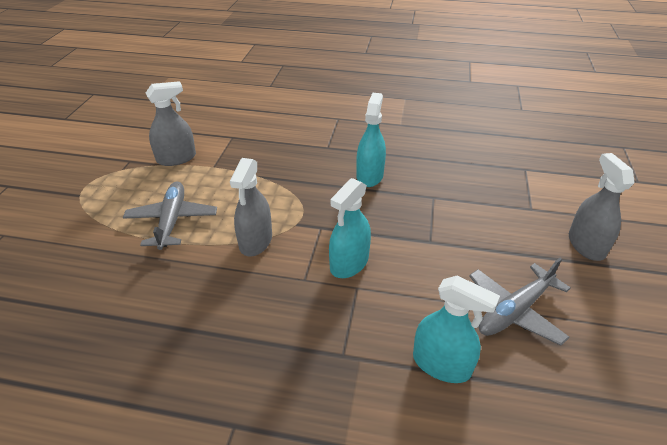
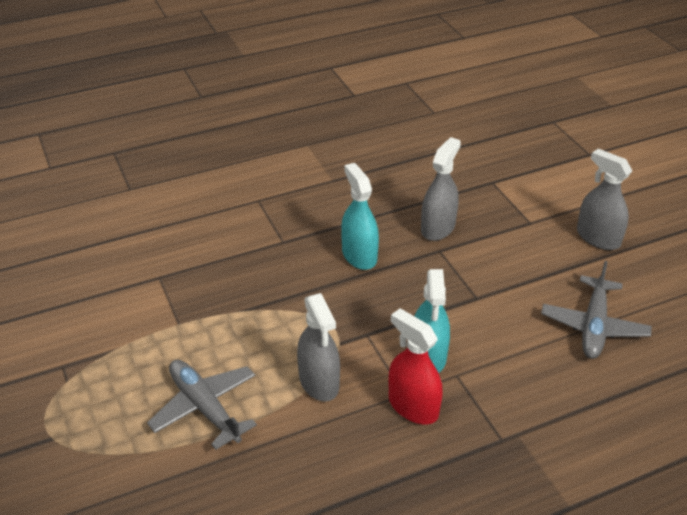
camera: 35 degrees left, 0 degrees up
grey spray bottle [146,81,196,166] -> grey spray bottle moved to [421,137,461,241]
turquoise spray bottle [413,276,500,383] -> none
none -> red spray bottle [388,309,443,424]

